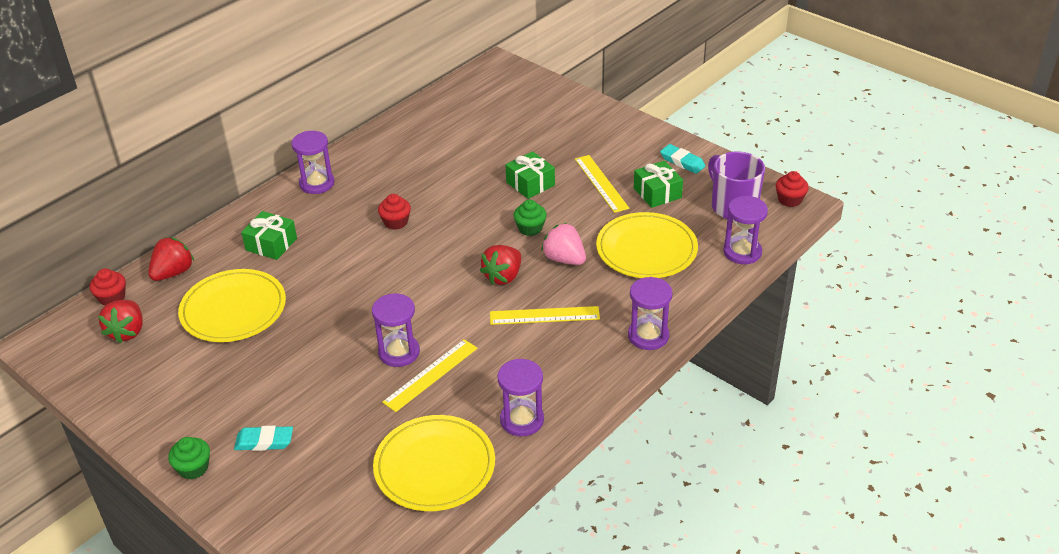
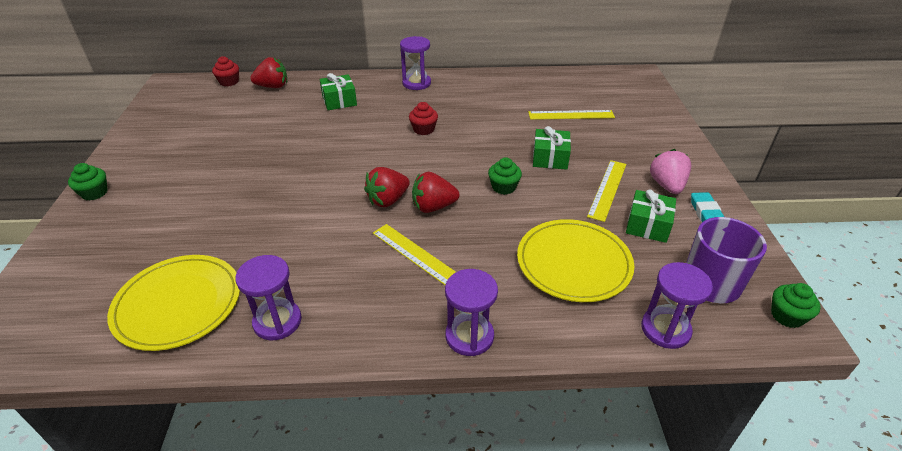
camera: 45 degrees right, 0 degrees up
red strawberry [98,300,143,343] -> red strawberry moved to [364,167,410,207]
yellow plate [178,269,286,342] -> none
turquoise eraser [234,426,293,451] -> none
purple hourglass [372,293,420,367] -> none
yellow ruler [382,339,478,412] -> yellow ruler moved to [528,110,615,120]
pink strawberry [541,223,586,265] -> pink strawberry moved to [650,149,691,194]
red cupcake [776,171,809,207] -> green cupcake [771,283,821,328]

